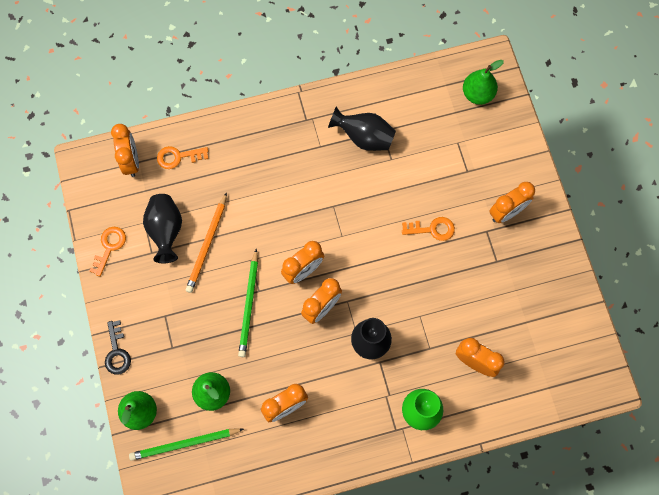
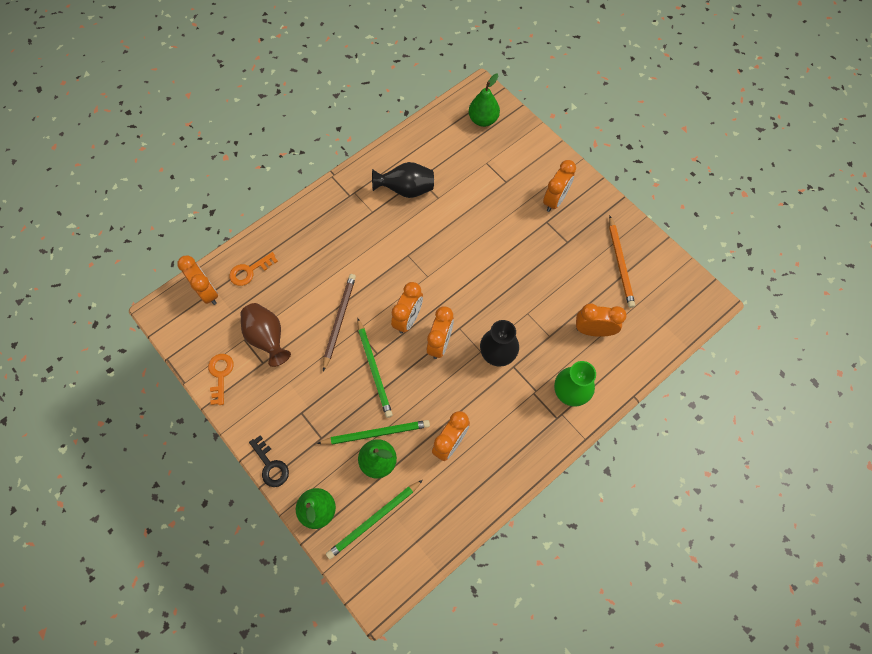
camera: 25 degrees left, 5 degrees down
black vase [143,194,182,263] -> brown vase [240,303,291,367]
orange pencil [185,192,227,293] -> orange pencil moved to [609,216,635,308]
orange key [402,217,455,241] -> none
none -> green pencil [317,420,430,445]
none -> brown pencil [323,274,356,371]

